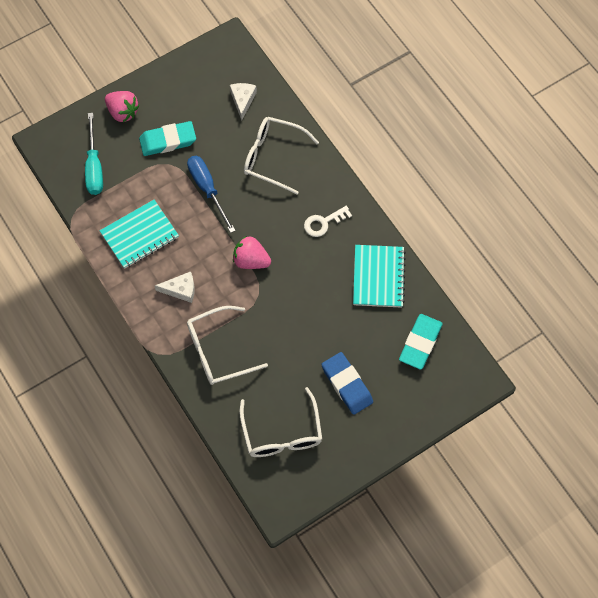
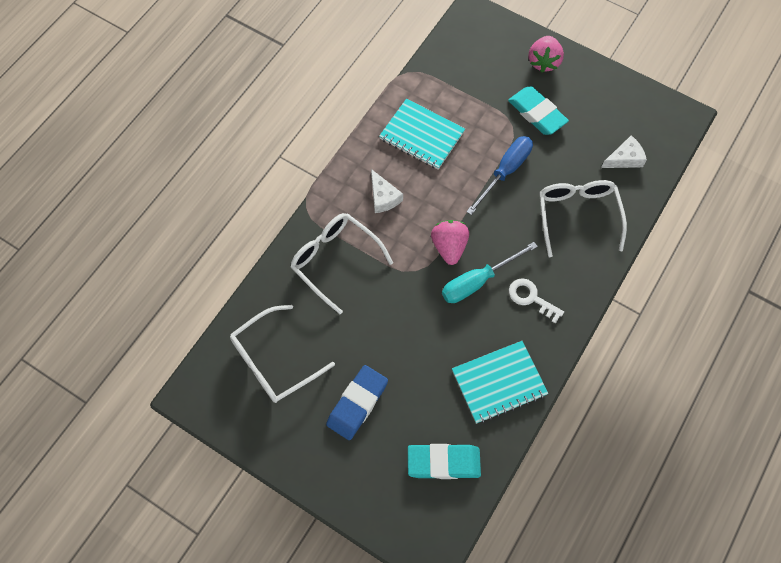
camera: 65 degrees right, 0 degrees up
turquoise screwdriver [85,113,103,195] -> turquoise screwdriver moved to [442,242,538,303]

